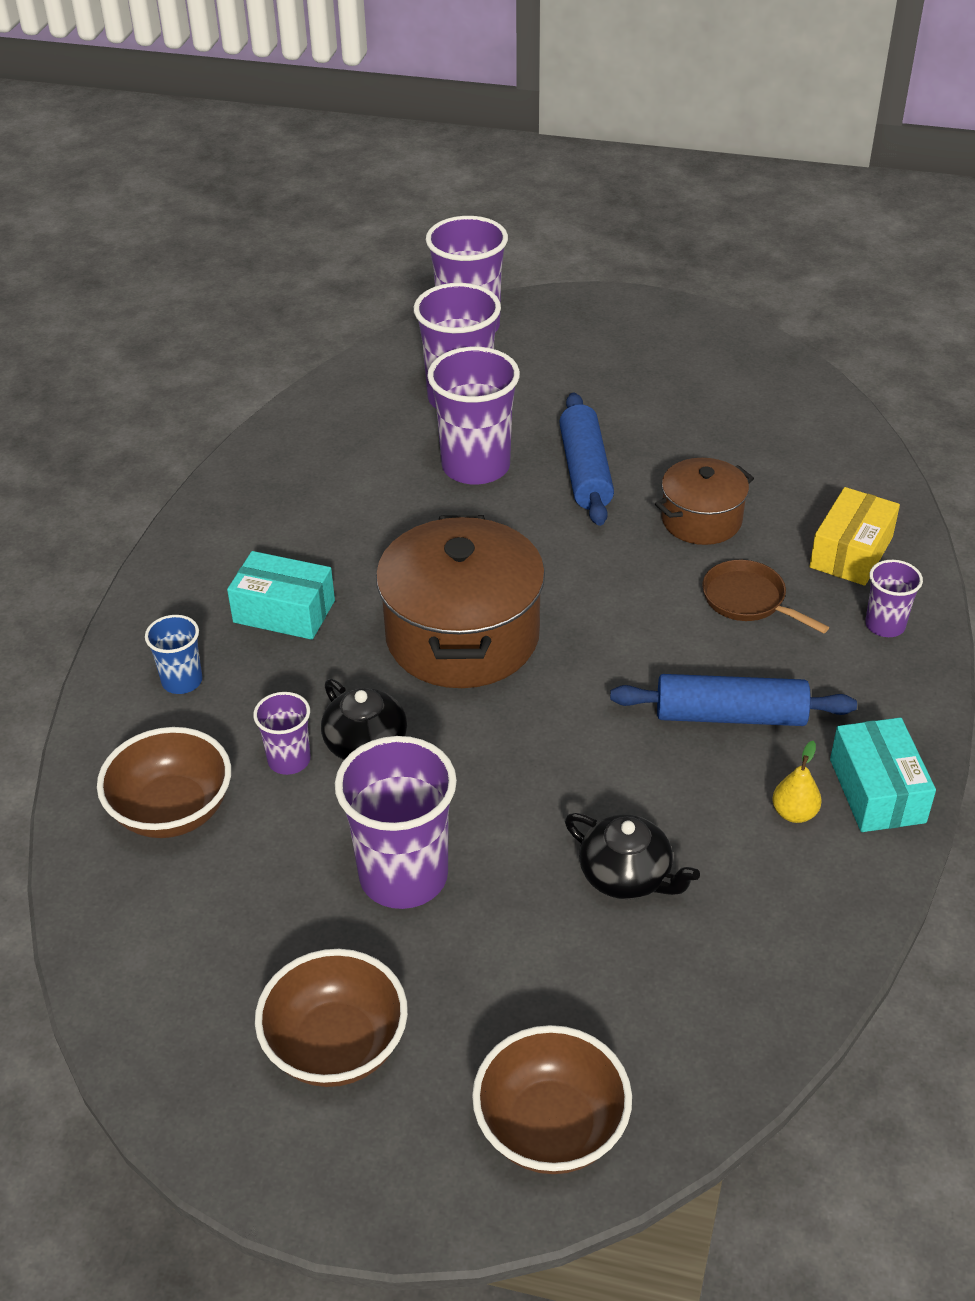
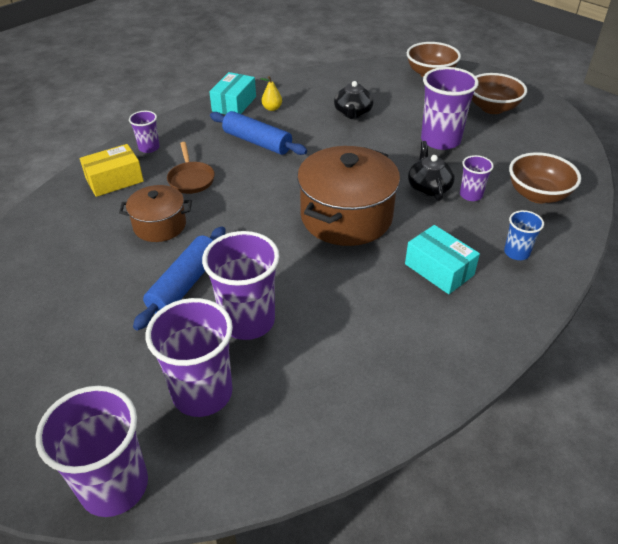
camera: 150 degrees left, 0 degrees up
black teapot [565,813,700,899] -> black teapot turned 150 degrees counterclockwise [334,81,373,119]

